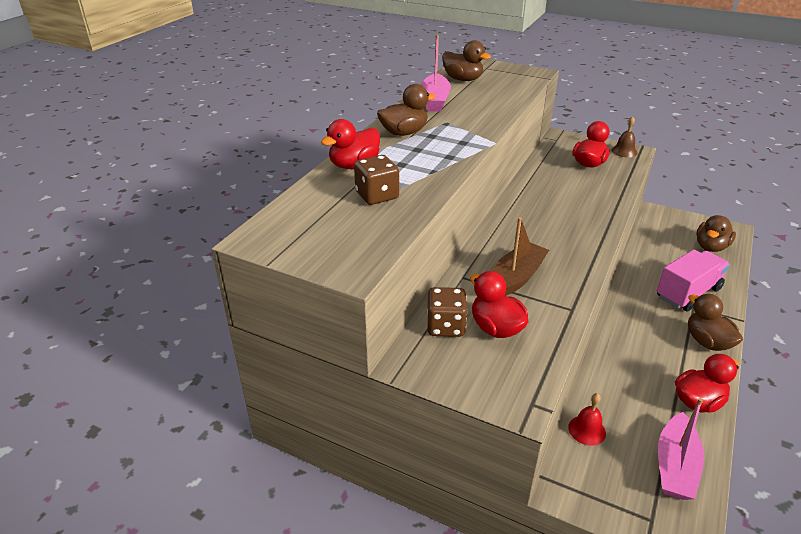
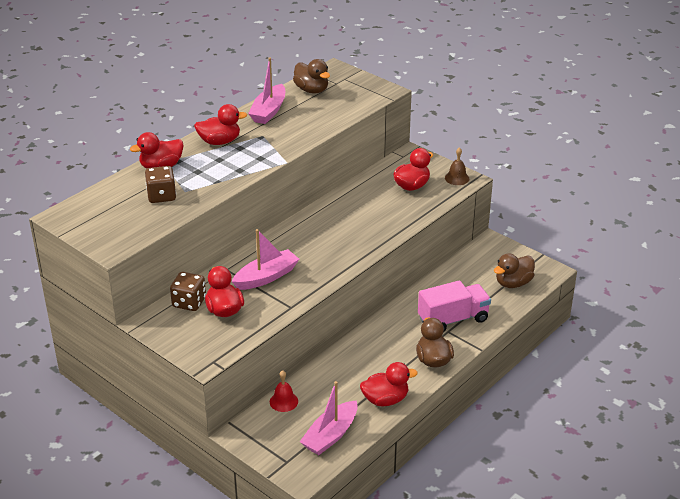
camera: 15 degrees right, 0 degrees up
brown duck [377,84,436,136] -> red duck [194,104,247,145]
brown boat [492,217,549,296] -> pink boat [232,229,299,290]

